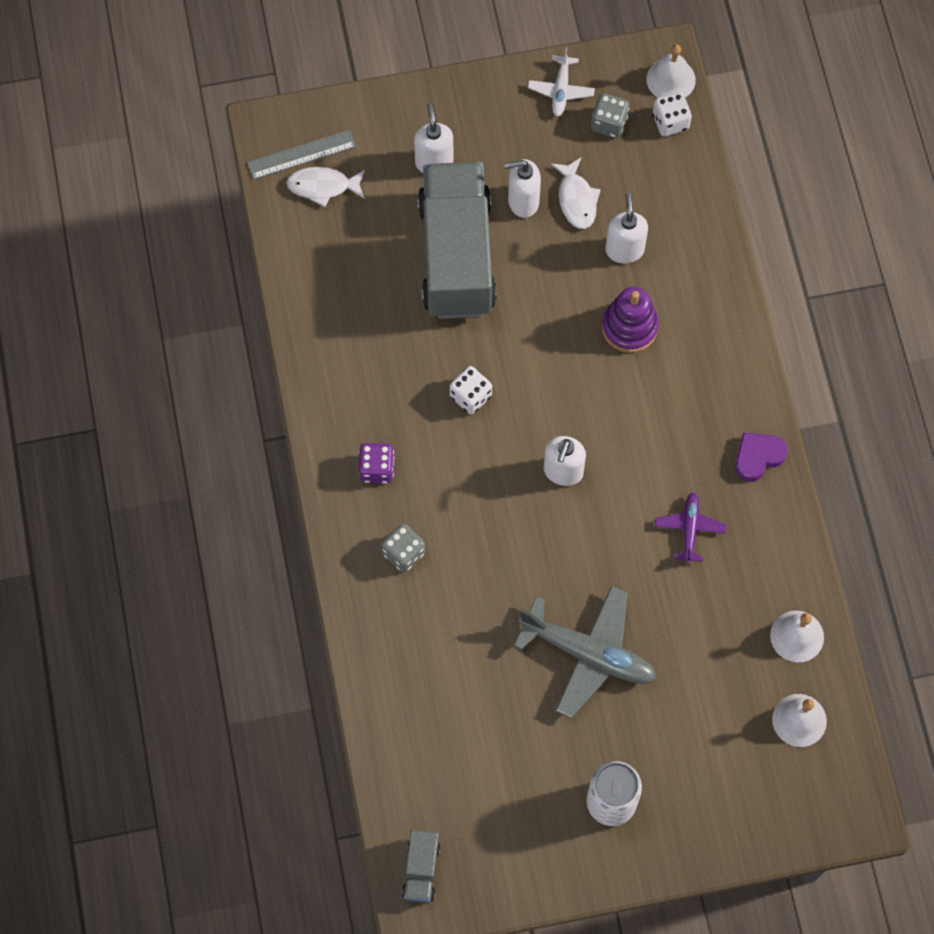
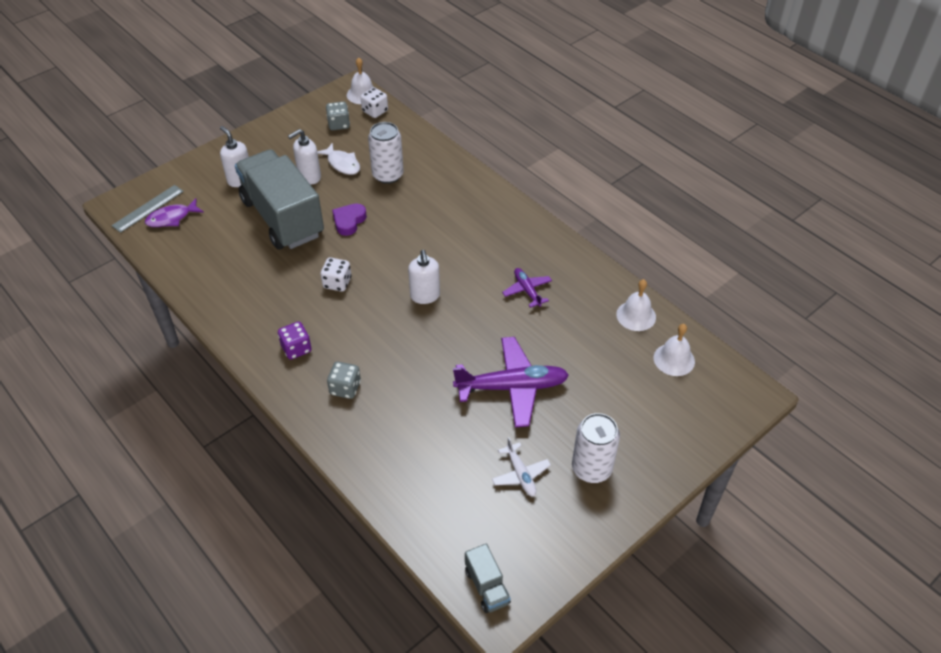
camera: 30 degrees left, 20 degrees down
white fish [287,167,365,207] -> purple fish [145,198,204,227]
grey plane [514,586,656,718] -> purple plane [453,337,569,427]
white plane [528,48,595,117] -> white plane moved to [492,437,551,496]
purple stacking toy [602,287,659,353] -> none
white soap dispenser [606,193,648,263] -> white can [368,122,404,184]
purple heart [735,432,788,482] -> purple heart moved to [332,203,367,236]

